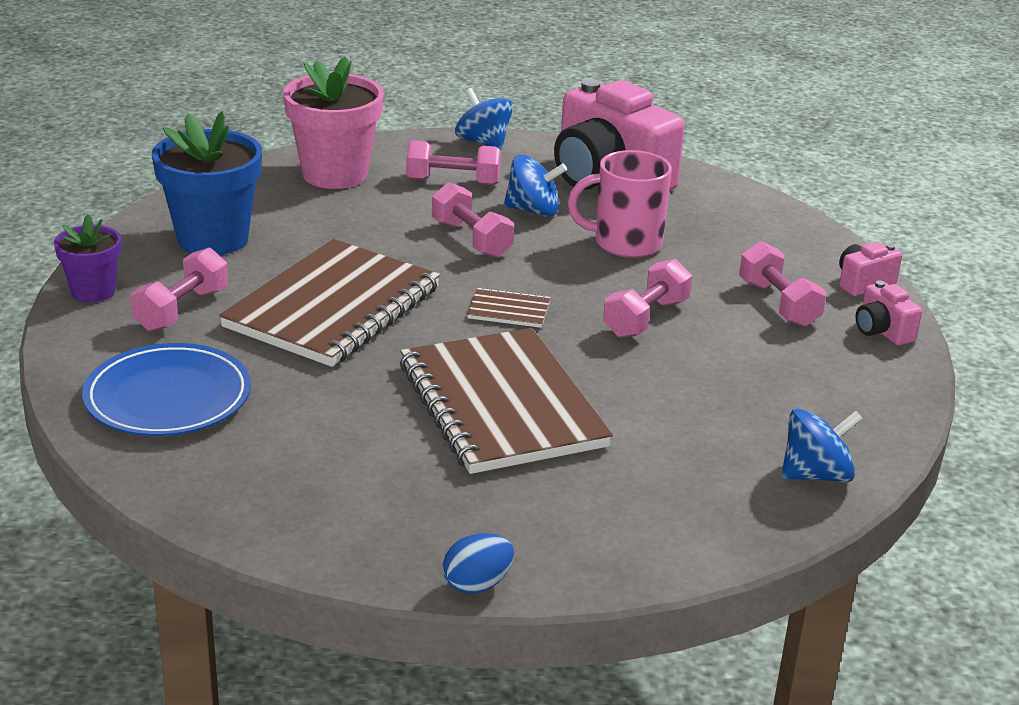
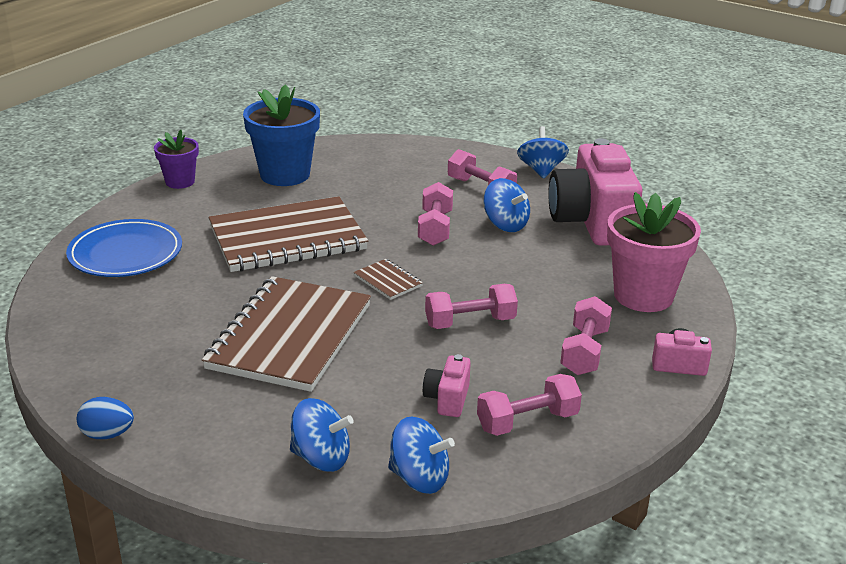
camera: 40 degrees right, 0 degrees up
pink dumbbell [130,248,228,332] -> pink dumbbell moved to [477,374,582,436]
pink flower pot [283,57,384,189] -> pink flower pot moved to [607,192,701,312]
pink mug [568,150,672,258] -> none
pink camera [856,280,922,346] -> pink camera moved to [423,354,471,417]
none -> blue spinning top [290,398,354,472]

